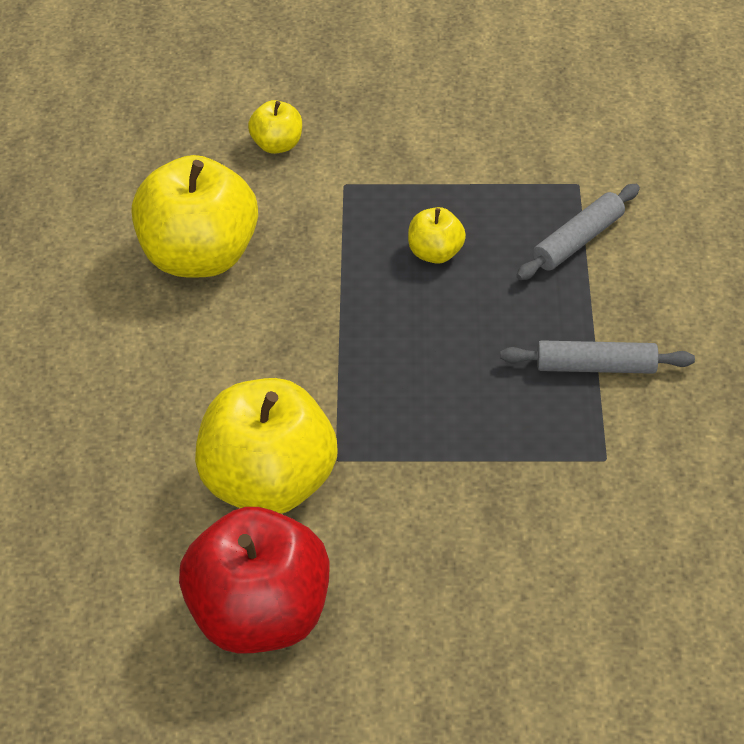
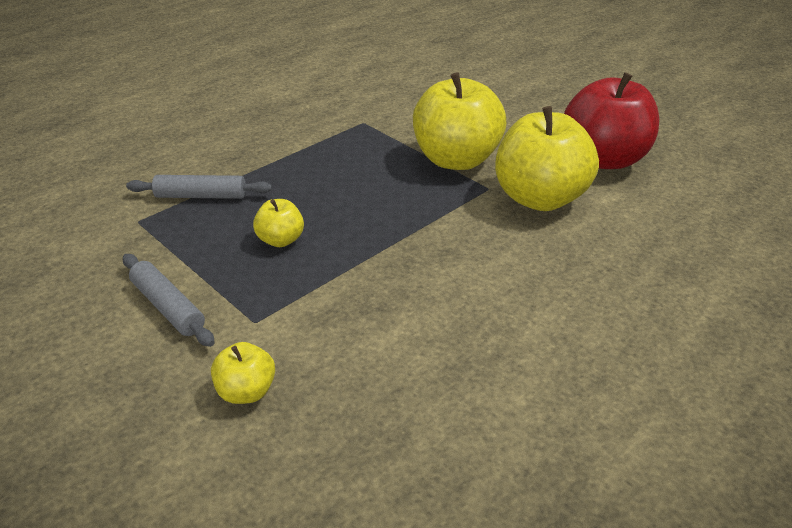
camera: 135 degrees left, 10 degrees down
yellow apple [131,155,258,277] -> yellow apple moved to [413,72,507,170]
grey rolling pin [500,340,695,374] -> grey rolling pin moved to [123,254,215,347]

